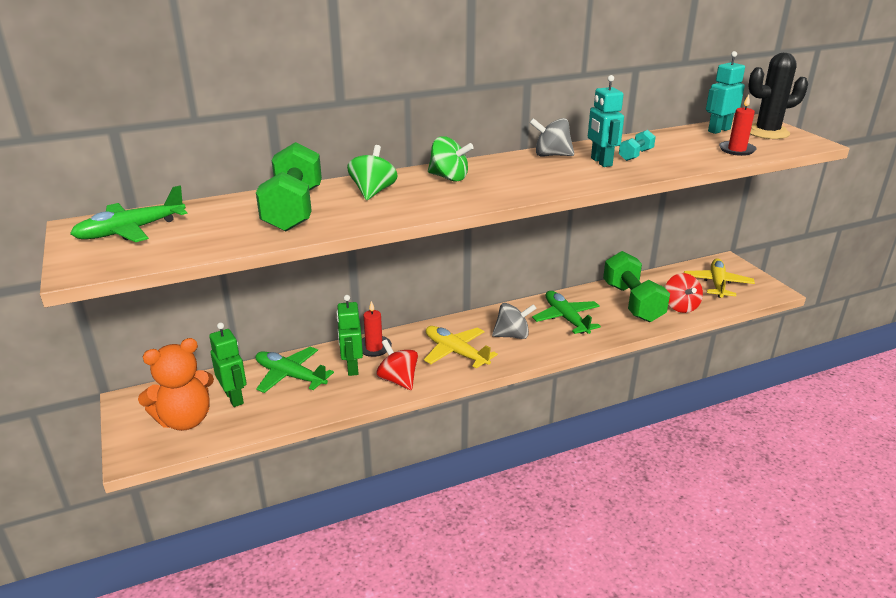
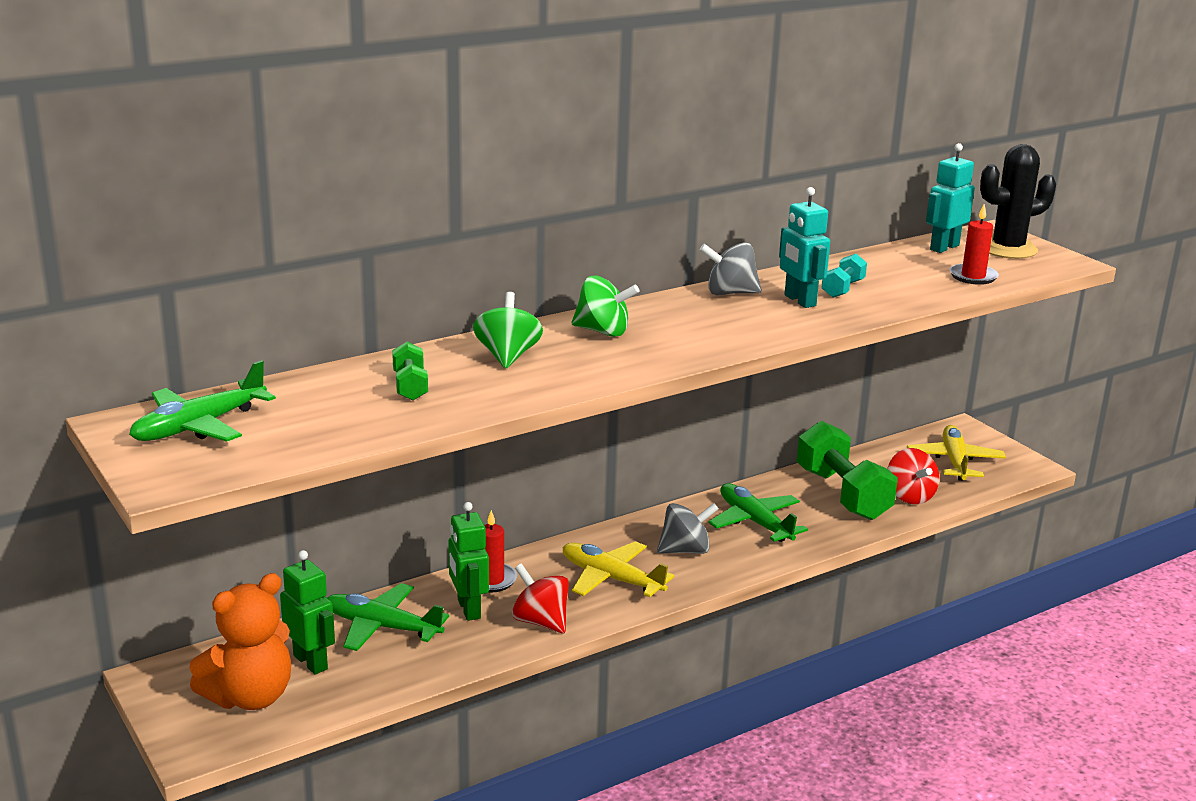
camera: 10 degrees left, 5 degrees down
green dumbbell [256,142,322,231] -> green dumbbell [392,342,428,401], size x0.48

